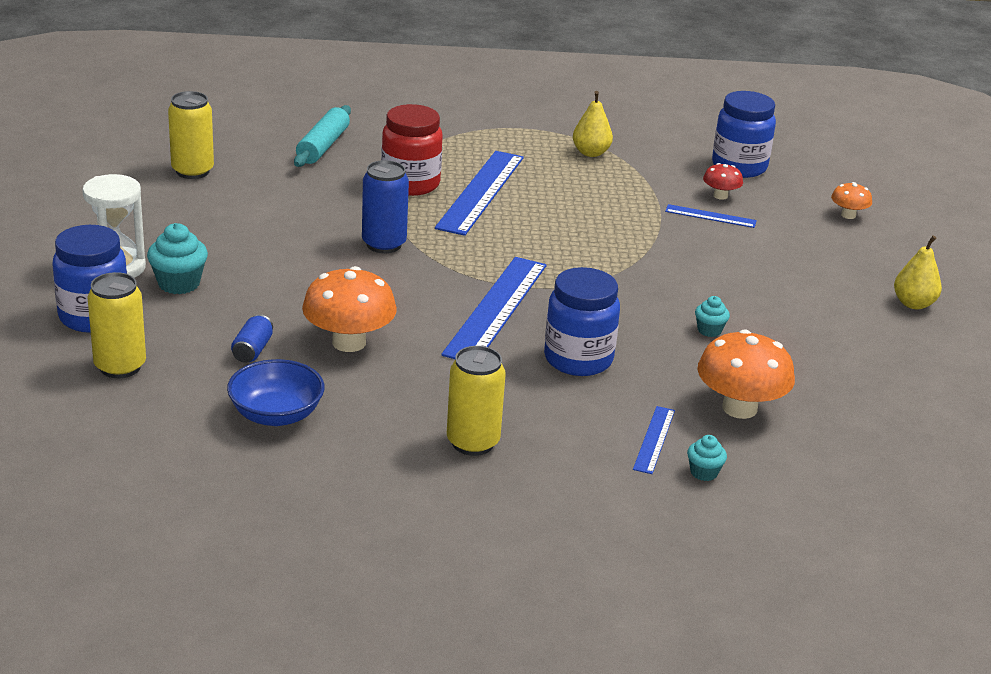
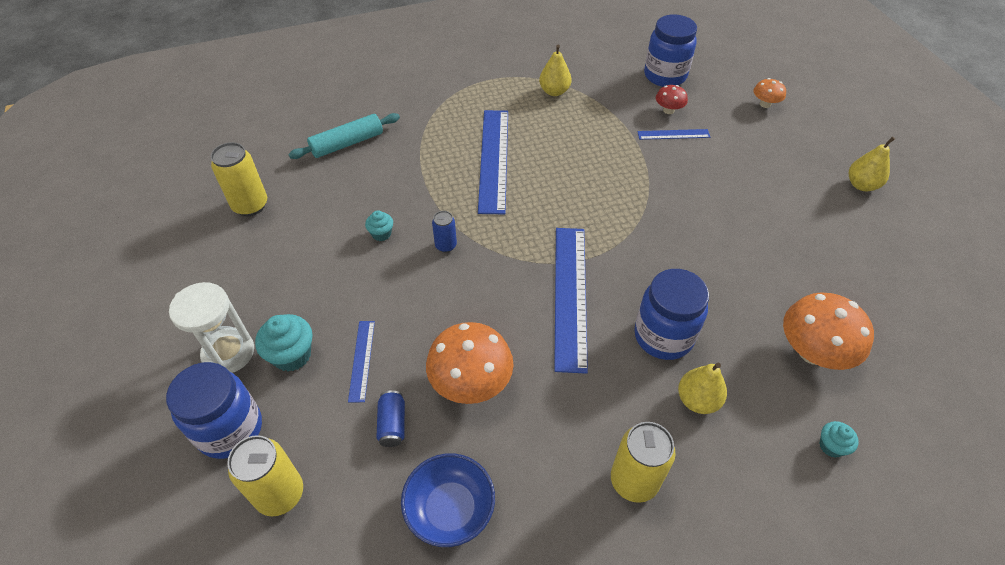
camera: 15 degrees left, 20 degrees up
turquoise rolling pin [294,105,351,167] -> turquoise rolling pin turned 60 degrees clockwise [288,113,400,159]
blue can [362,160,409,253] -> blue can [432,211,457,253], size x0.57
red jar [381,104,443,196] -> none
blue ruler [633,406,675,474] -> blue ruler moved to [348,321,375,403]
turquoise cupcake [695,296,730,337] -> turquoise cupcake moved to [365,211,393,241]
none -> yellow pear [678,363,727,414]

